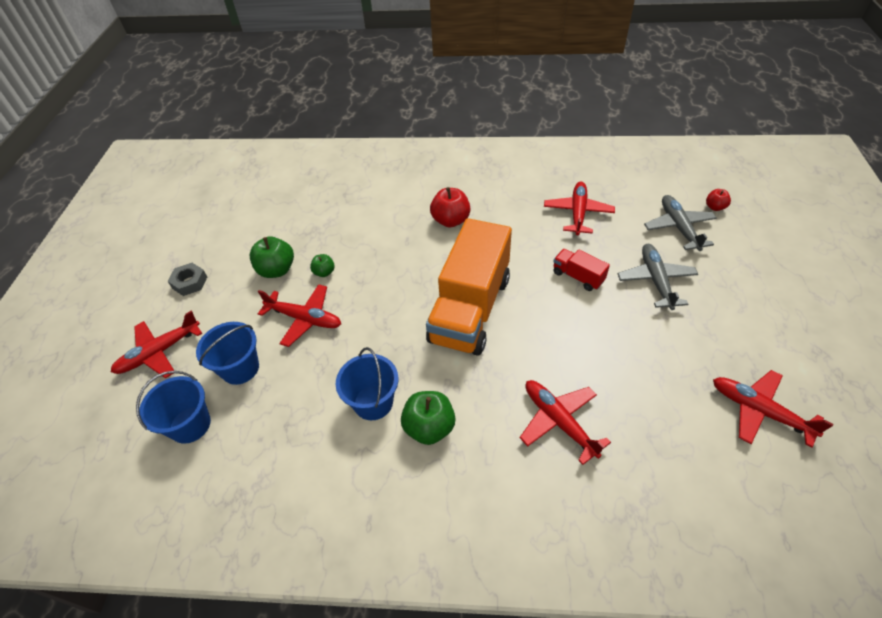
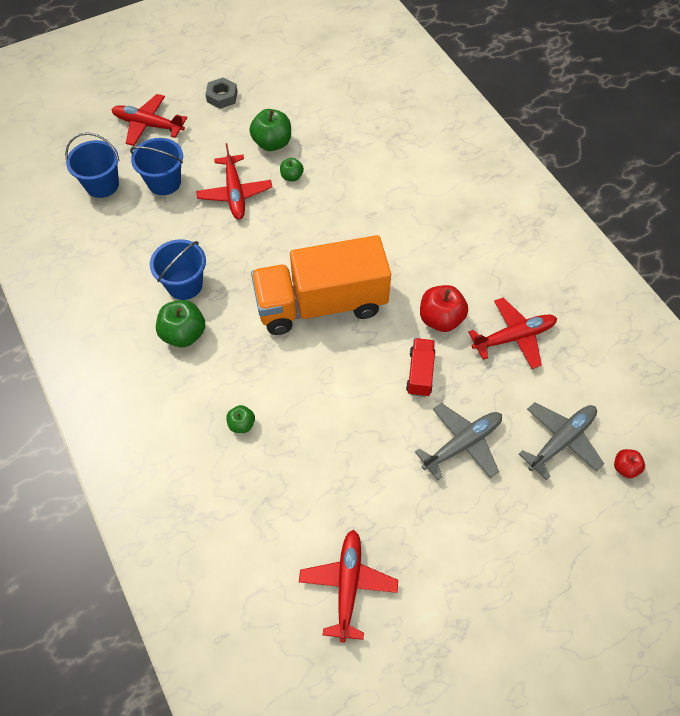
camera: 55 degrees right, 10 degrees up
red apple [430,187,470,228] -> red apple moved to [420,285,468,332]
red plane [520,380,611,465] -> green apple [226,405,255,433]

